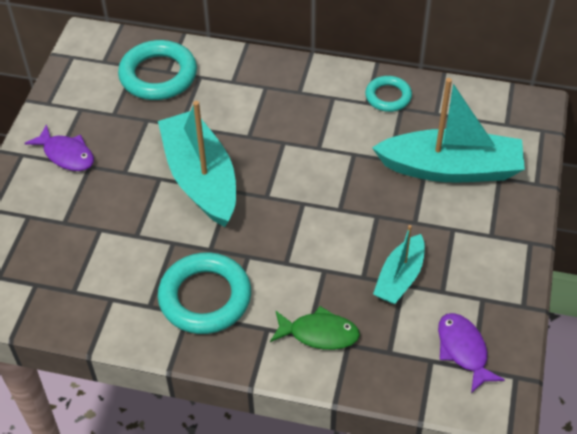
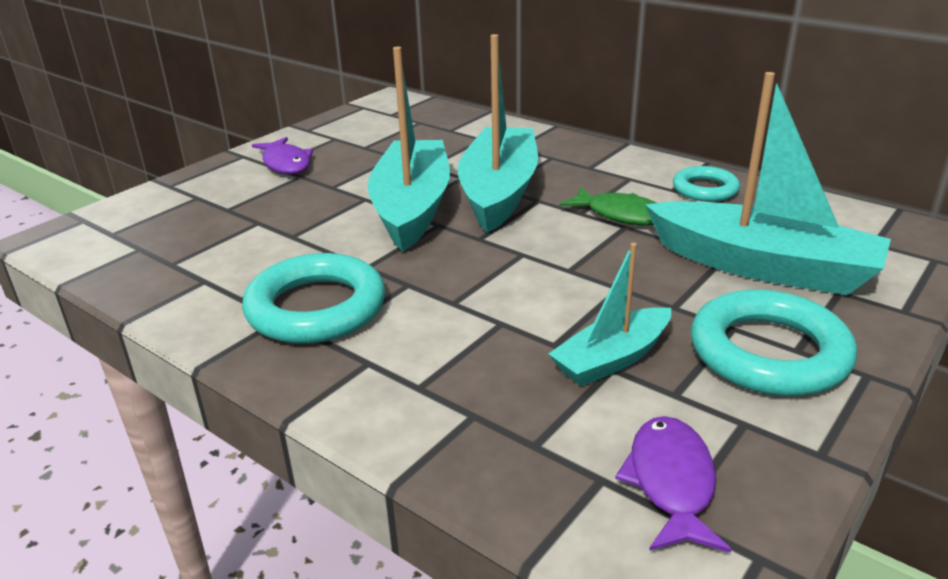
camera: 25 degrees right, 20 degrees down
turquoise ring [118,40,197,100] -> turquoise ring moved to [691,290,857,396]
green fish [270,306,360,350] -> green fish moved to [560,187,657,225]
none -> turquoise boat [458,34,538,233]

